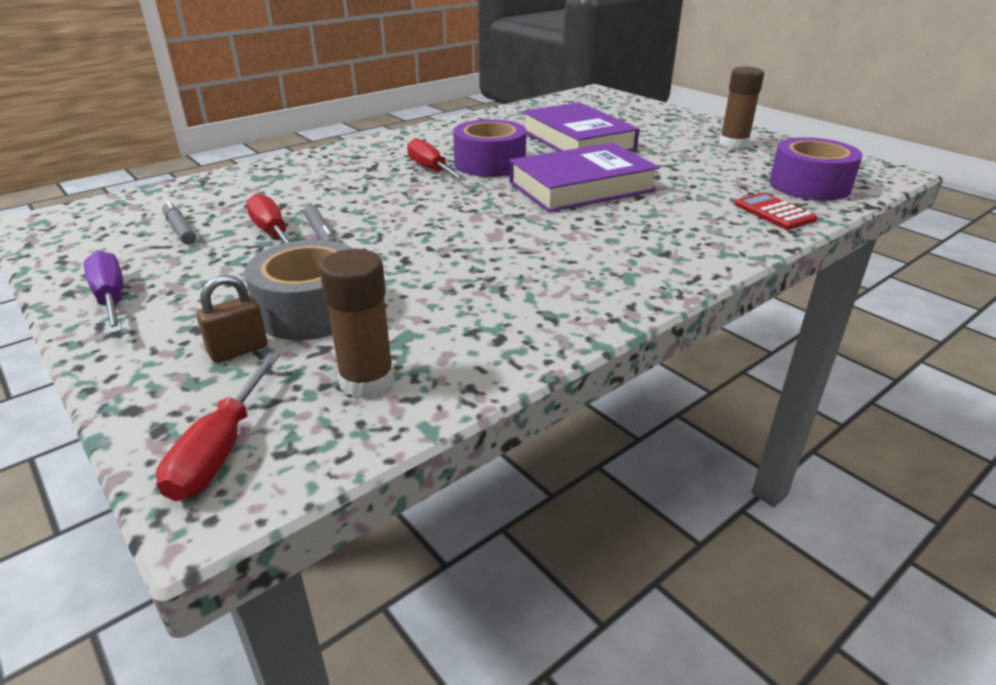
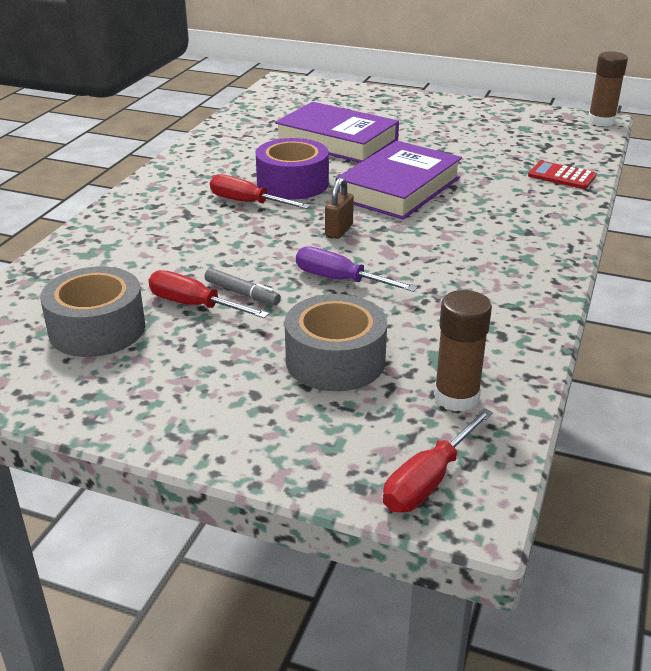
camera: 30 degrees left, 0 degrees up
purple screwdriver [84,250,124,334] -> purple screwdriver moved to [296,246,417,292]
red screwdriver [156,353,280,501] -> red screwdriver turned 60 degrees clockwise [383,408,493,512]
grey marker [163,201,196,245] -> grey tape [40,267,145,357]
brown padlock [196,275,268,363] -> brown padlock moved to [325,177,354,239]
brown glue stick [719,66,764,149] -> brown glue stick moved to [588,51,628,126]
purple tape [770,137,863,201] -> none

